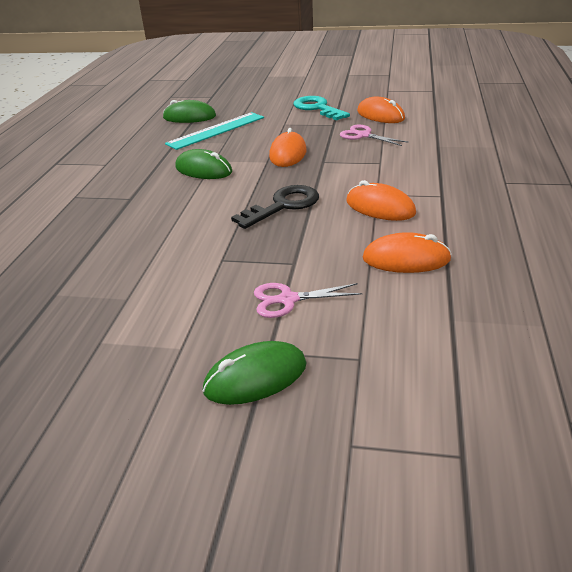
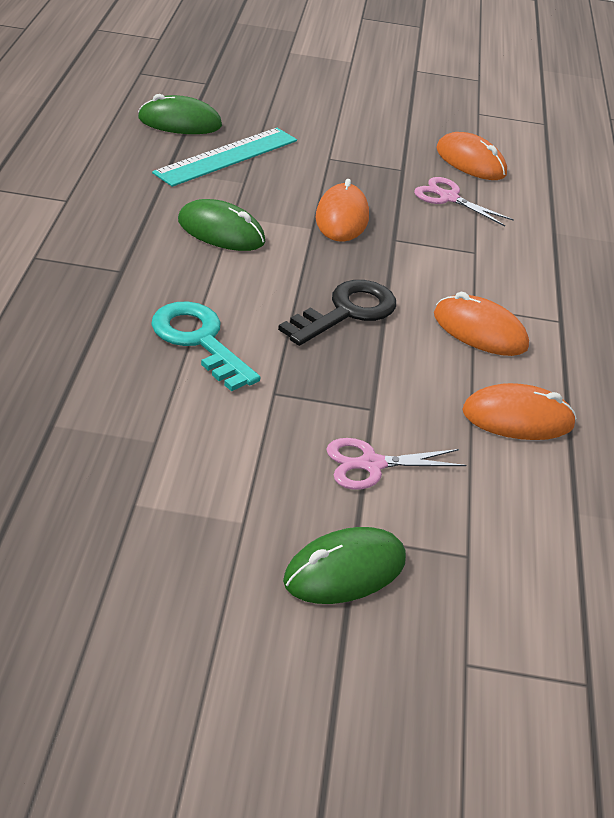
camera: 10 degrees left, 5 degrees up
turquoise key [294,96,350,120] -> turquoise key moved to [151,302,261,391]

